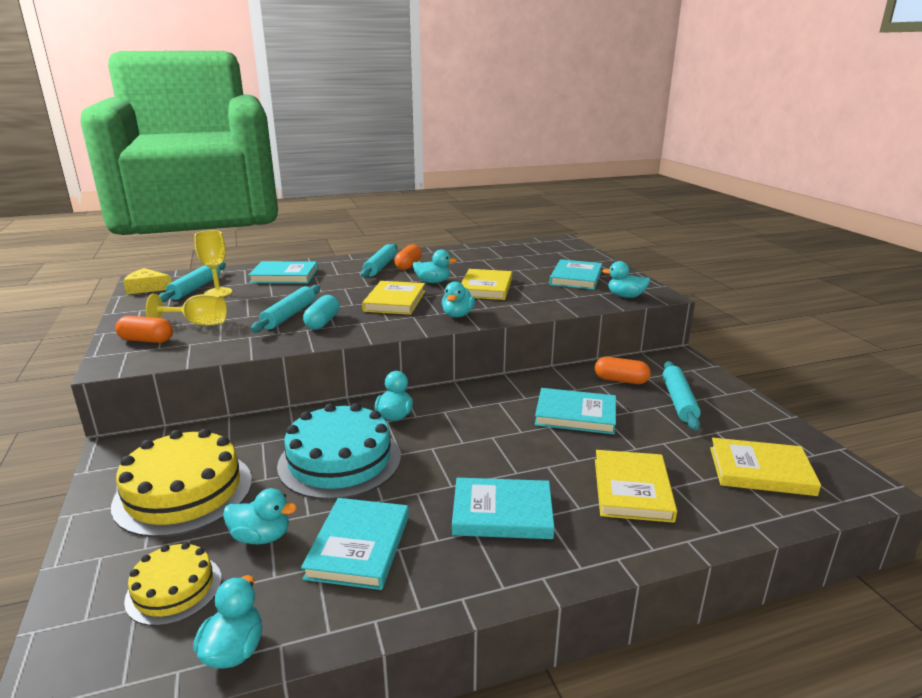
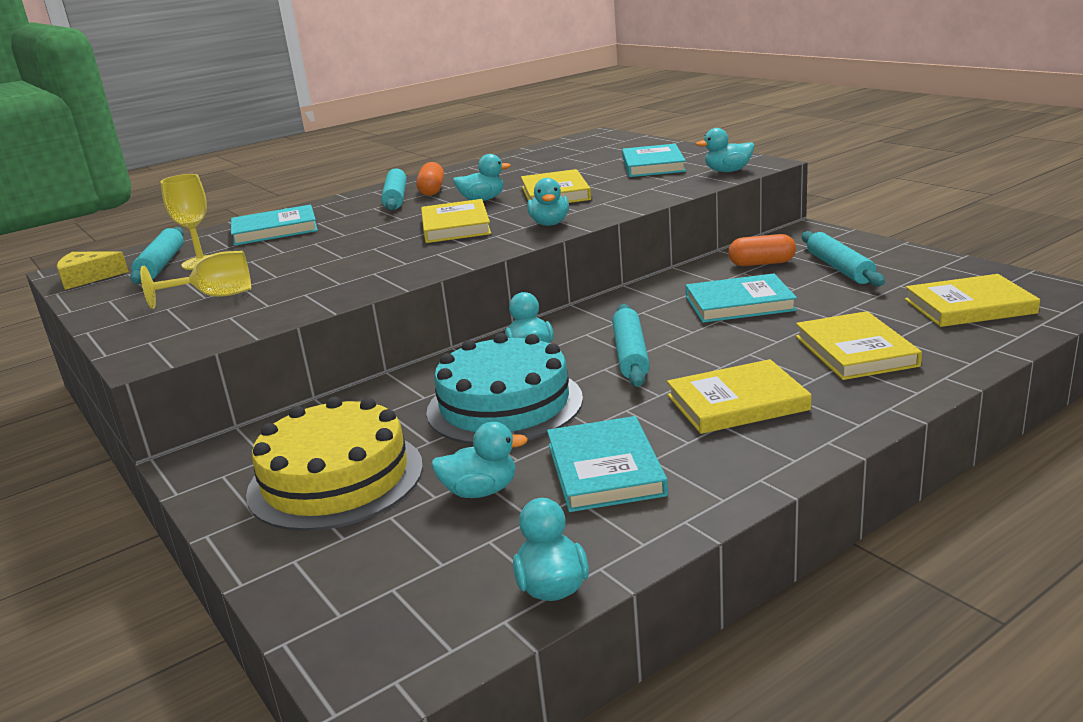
camera: 15 degrees left, 0 degrees up
orange capsule [115,316,173,343] -> none
yellow cake [124,542,222,626] -> none
turquoise rolling pin [251,285,320,333] -> turquoise rolling pin moved to [612,304,650,387]
turquoise capsule [303,295,340,330] -> none
turquoise book [452,478,554,539] -> yellow book [667,359,812,434]

